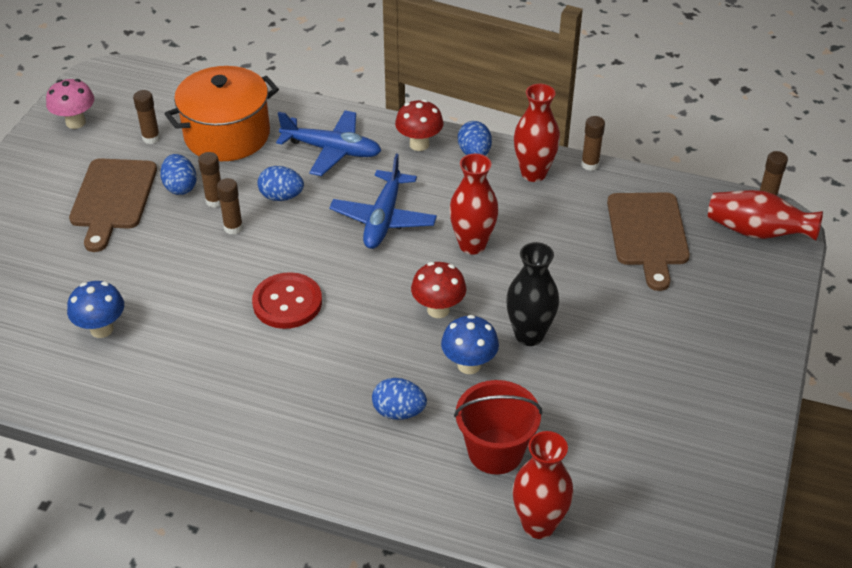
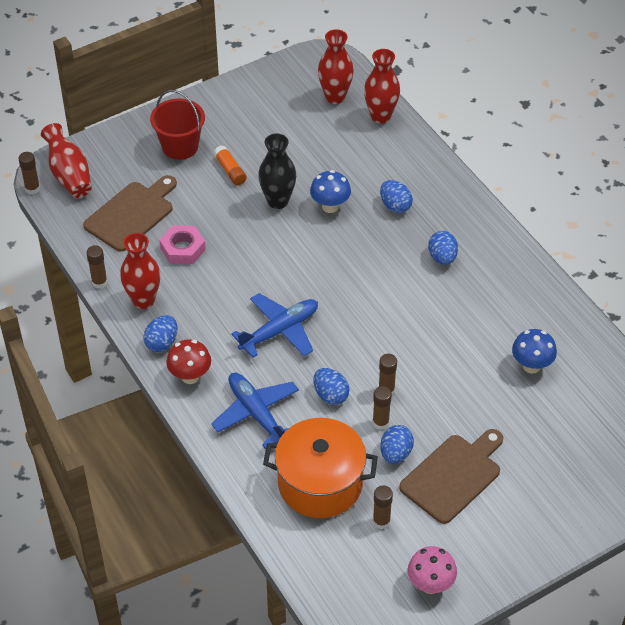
camera: 140 degrees left, 5 degrees up
red button [252,272,322,329] -> none
red mushroom [411,262,466,318] -> none
red vase [449,153,499,255] -> red vase moved to [318,29,354,104]
red bucket [454,380,542,475] -> red bucket moved to [150,90,205,160]
none -> pink nut [159,225,206,264]
none -> orange glue stick [213,146,247,185]
none -> blue egg [428,231,458,265]

